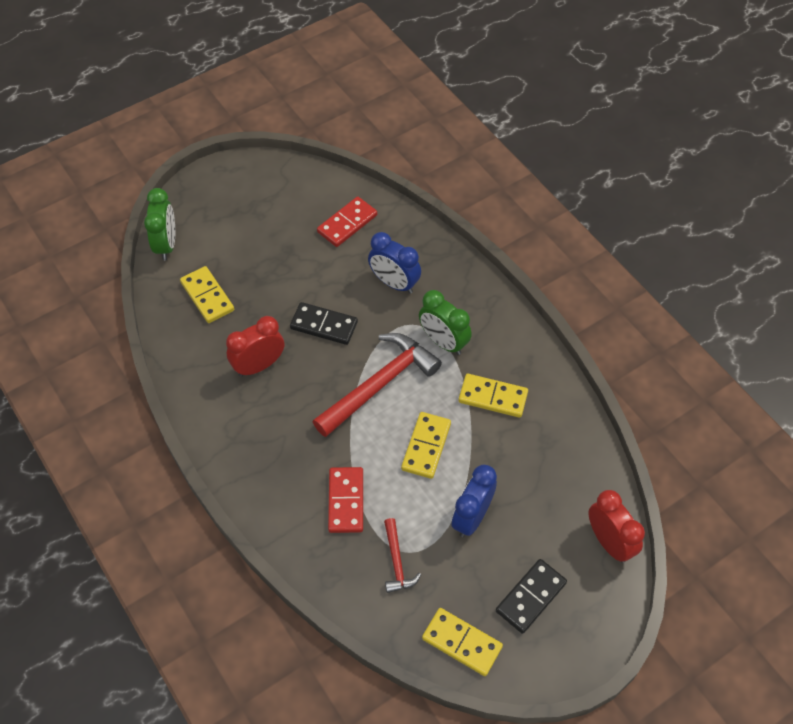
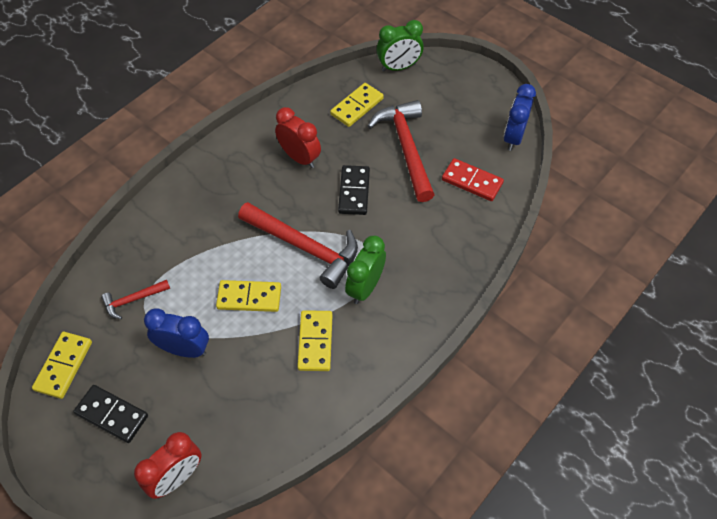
camera: 75 degrees right, 0 degrees up
red domino [328,467,363,533] -> none
blue clock [368,232,421,293] -> blue clock moved to [504,84,536,151]
none -> red hammer [368,100,435,202]

